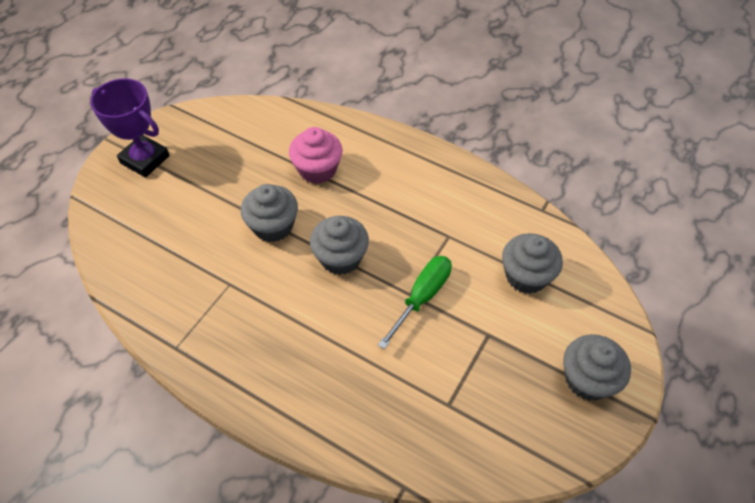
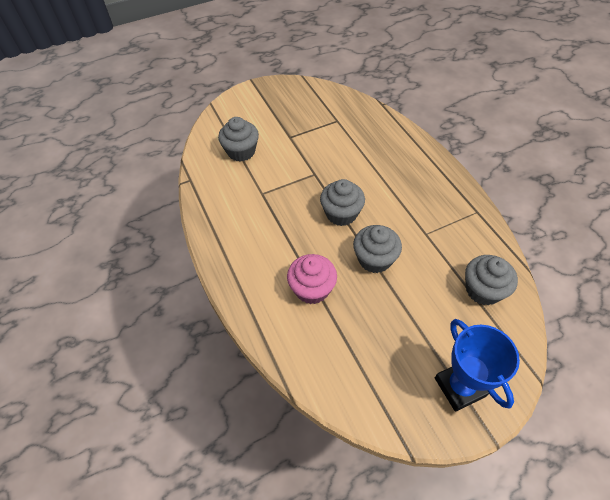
camera: 145 degrees left, 0 degrees up
purple trophy [90,78,170,178] -> blue trophy [435,319,520,412]
green screwdriver [378,256,452,349] -> none
grey cupcake [563,334,631,401] -> grey cupcake moved to [465,255,518,305]

